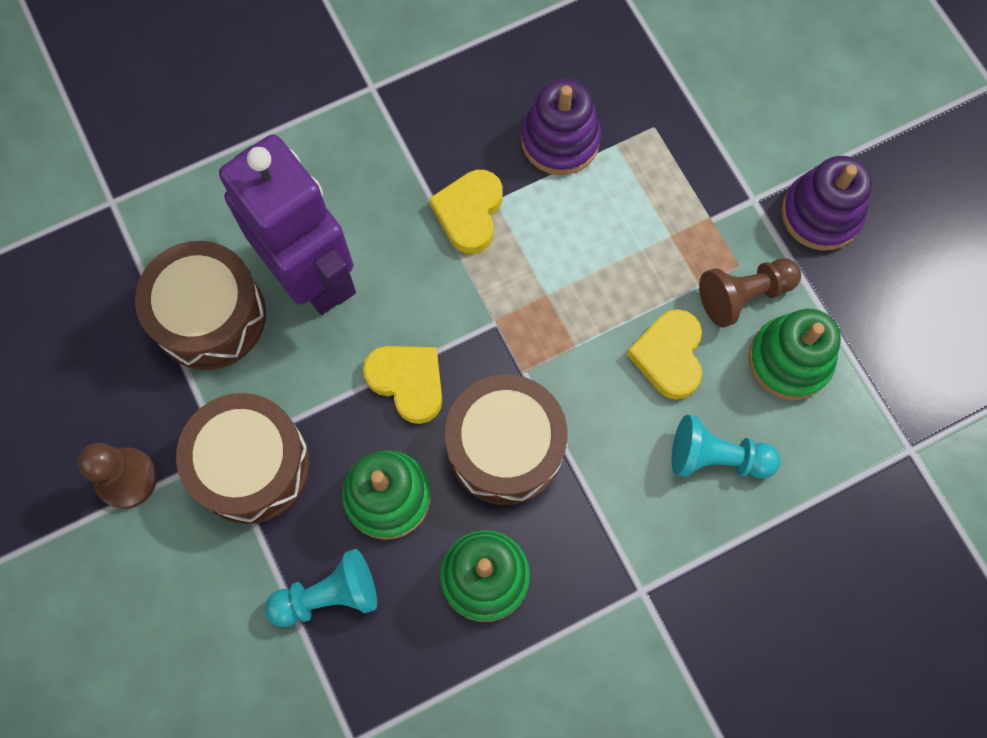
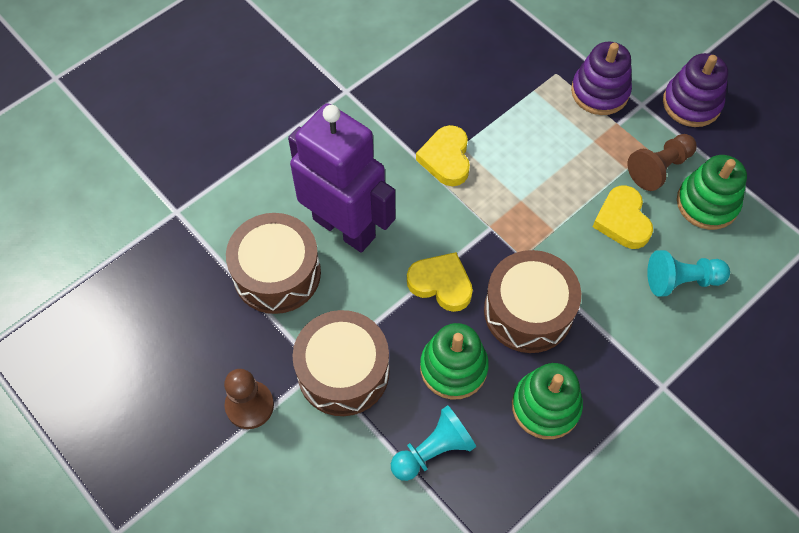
camera: 15 degrees left, 10 degrees down
purple stacking toy [521,79,601,175] -> purple stacking toy moved to [571,42,632,115]

